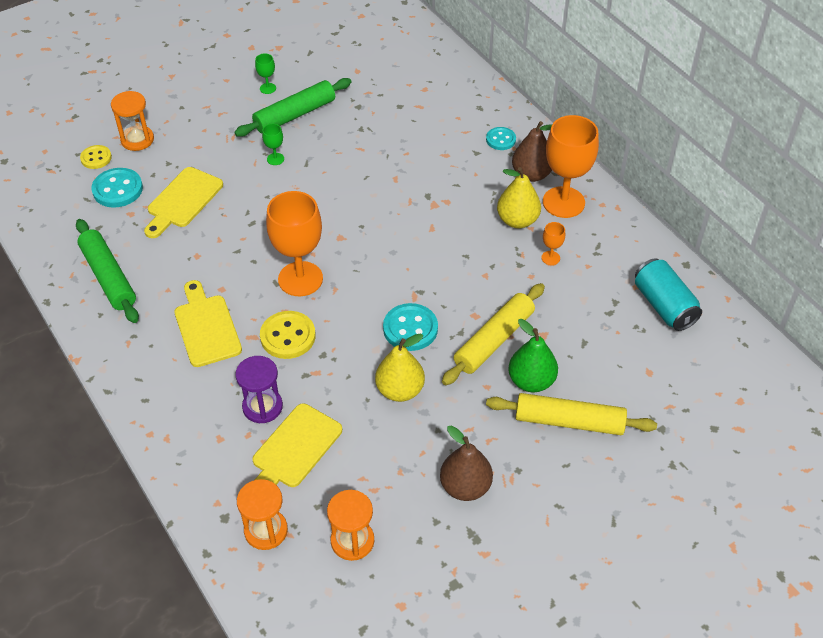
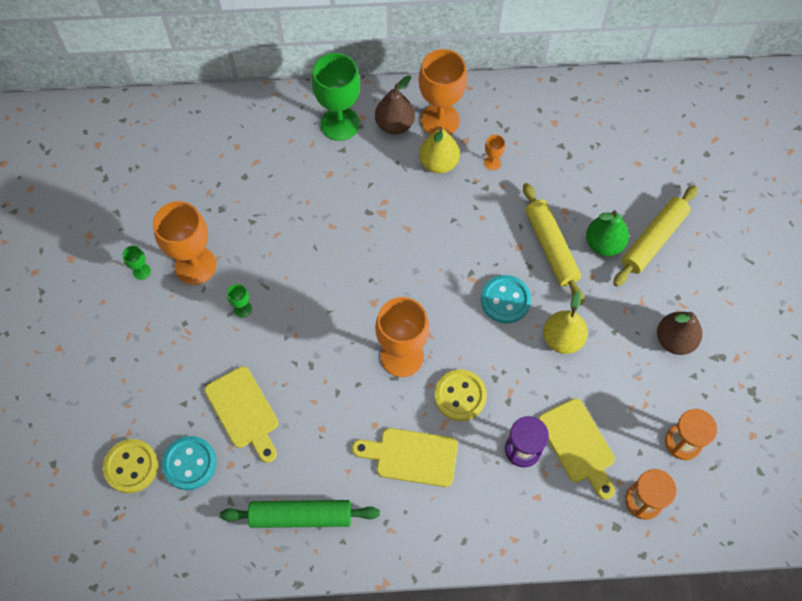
camera: 60 degrees left, 15 degrees up
yellow button [80,145,112,169] -> yellow button [103,439,158,493], size x1.59
orange hourglass [111,91,154,151] -> none
green rolling pin [234,78,351,137] -> orange goblet [153,201,216,285]
turquoise button [486,127,516,150] -> green goblet [312,53,360,141]
turquoise can [635,258,702,331] -> none

